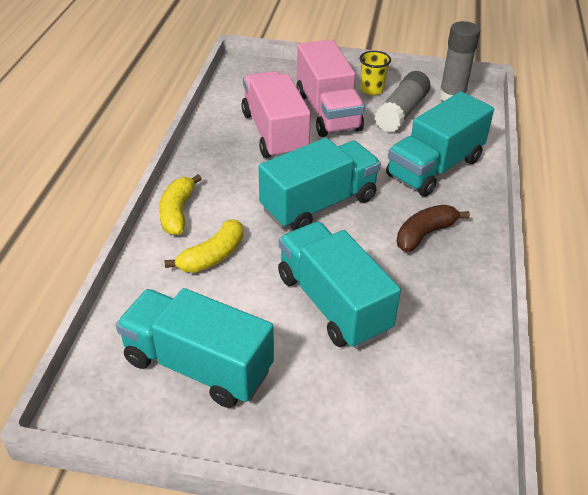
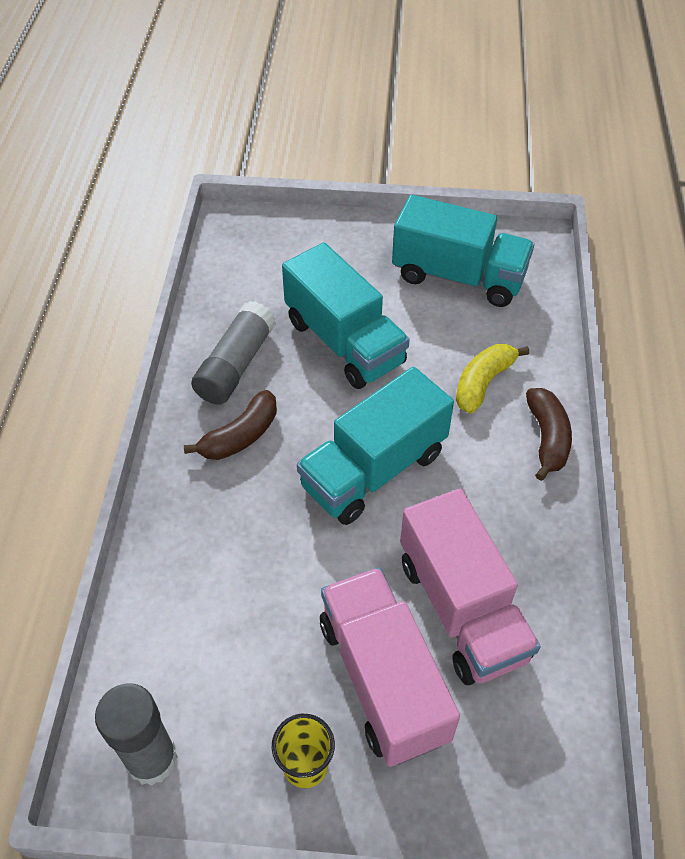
camera: 175 degrees right, 10 degrees up
yellow banana [159,174,202,235] -> brown banana [526,388,572,481]
grey glue stick [375,71,431,132] -> grey glue stick moved to [191,301,276,405]
turquoise truck [386,91,494,196] -> none

